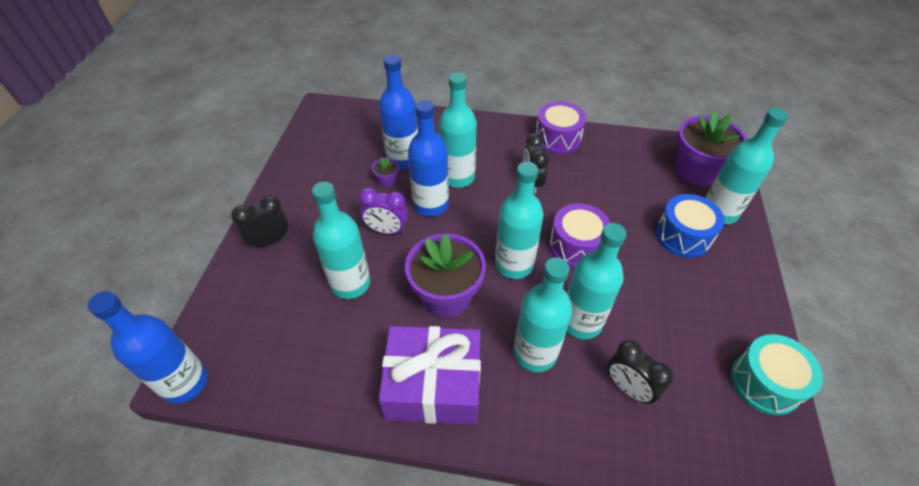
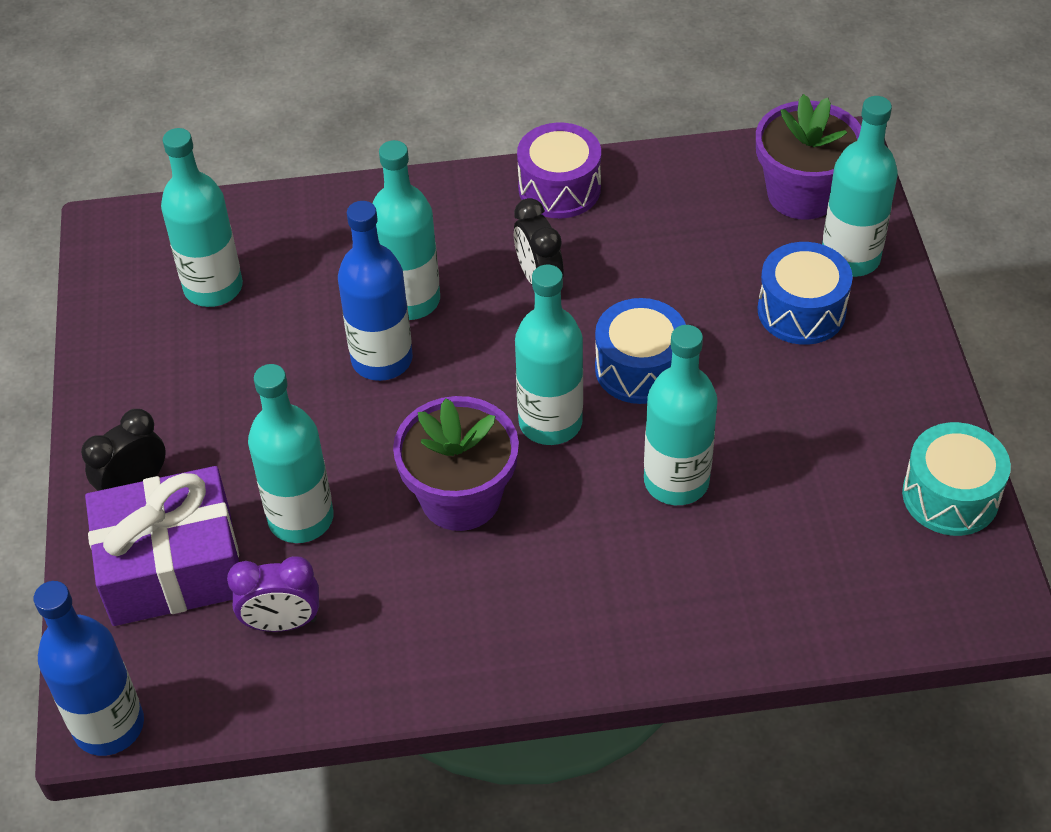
camera: 15 degrees left, 0 degrees up
purple clock [359,187,408,234] -> purple clock moved to [227,556,319,632]
purple flower pot [372,157,399,187] -> none
purple gift [378,326,481,425] -> purple gift moved to [85,466,239,626]
blue bottle [379,55,418,169] -> none
turquoise bottle [514,257,572,372] -> turquoise bottle moved to [161,128,243,307]
purple drum [549,203,611,268] -> blue drum [595,298,686,404]
black clock [607,340,673,404] -> none

